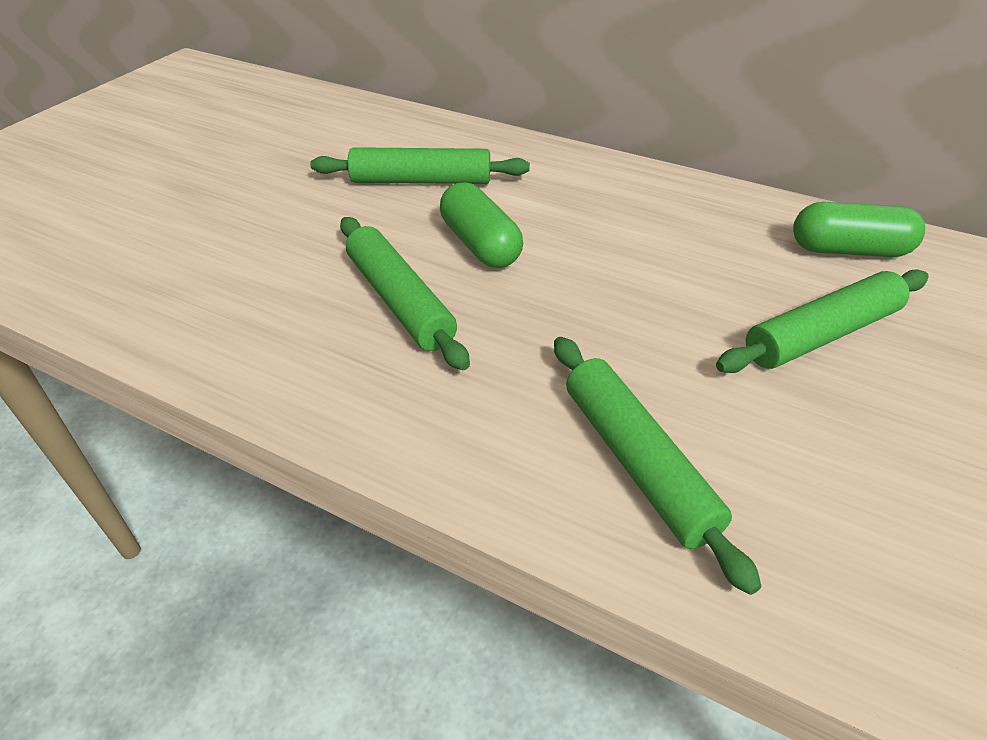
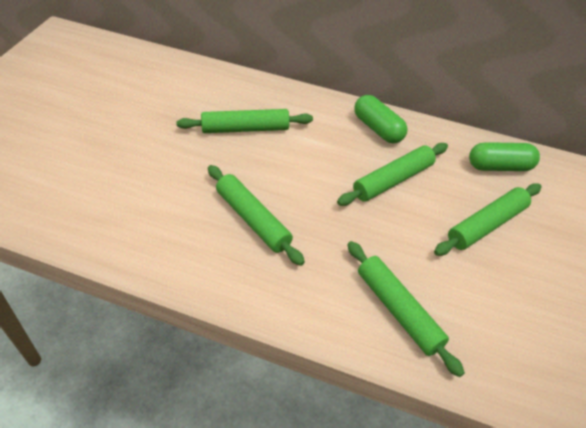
camera: 10 degrees left, 5 degrees up
green capsule [440,182,523,268] -> green capsule moved to [354,95,407,143]
none -> green rolling pin [337,143,448,206]

